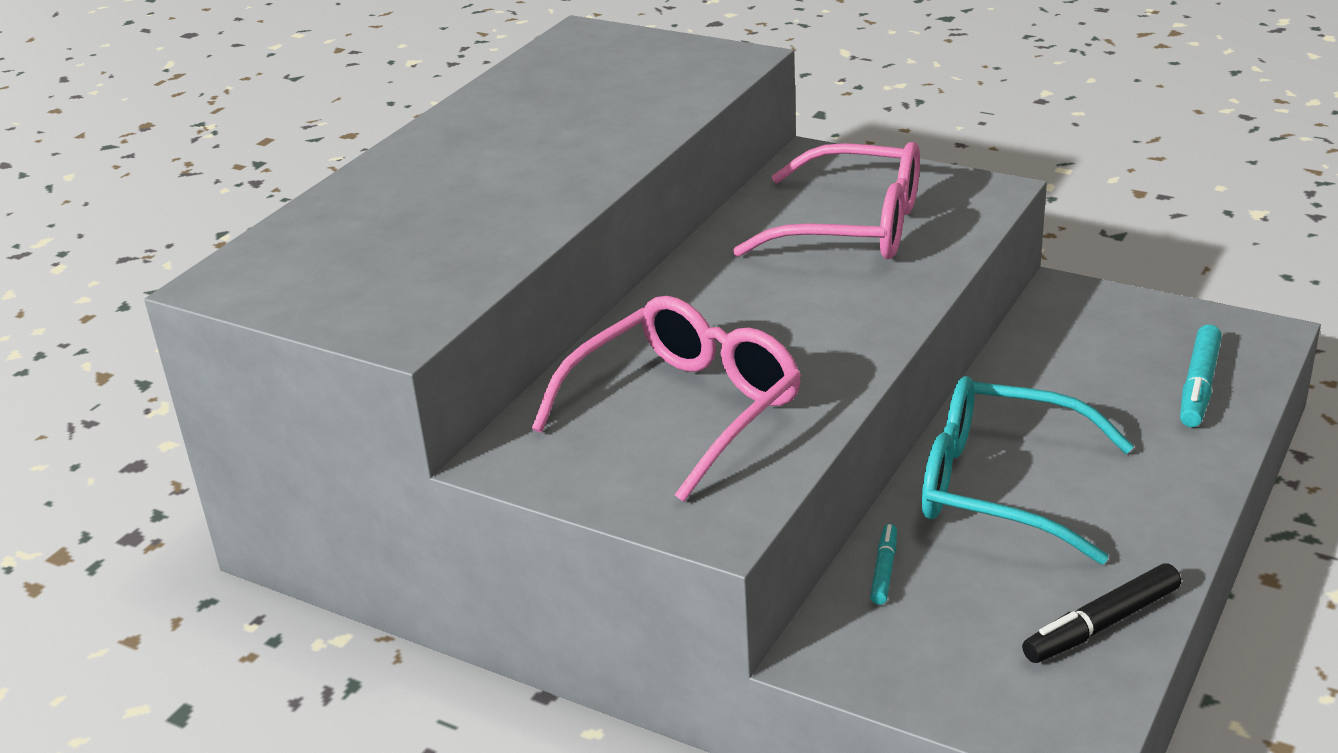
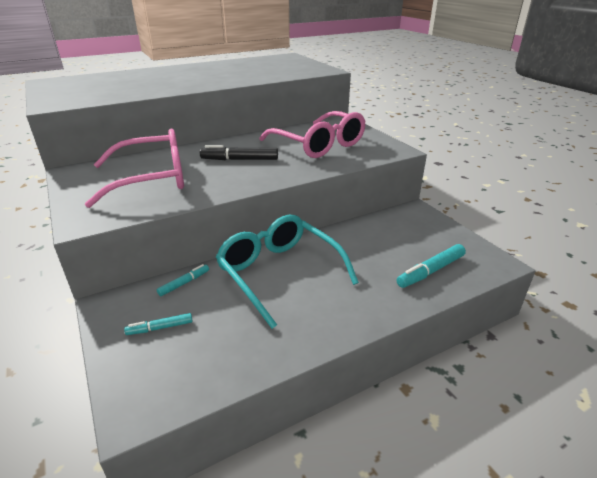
camera: 30 degrees right, 0 degrees up
black marker [1022,564,1181,663] -> black marker moved to [200,145,278,160]
none -> turquoise marker [124,313,192,335]

